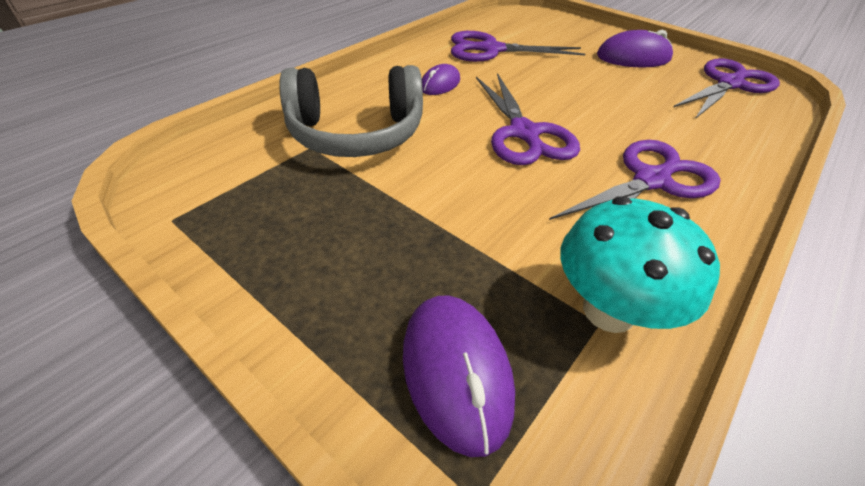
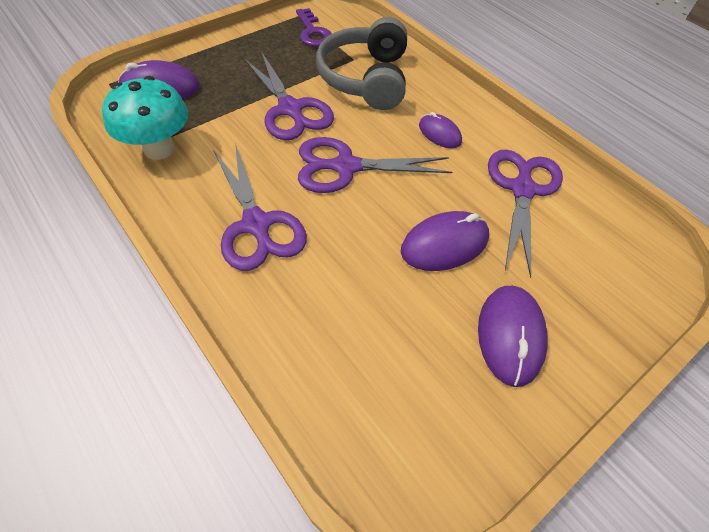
camera: 100 degrees right, 10 degrees up
purple scissors [673,58,780,119] -> purple scissors moved to [244,53,334,140]
none -> purple key [296,8,332,47]
none -> purple mouse [401,211,489,271]

